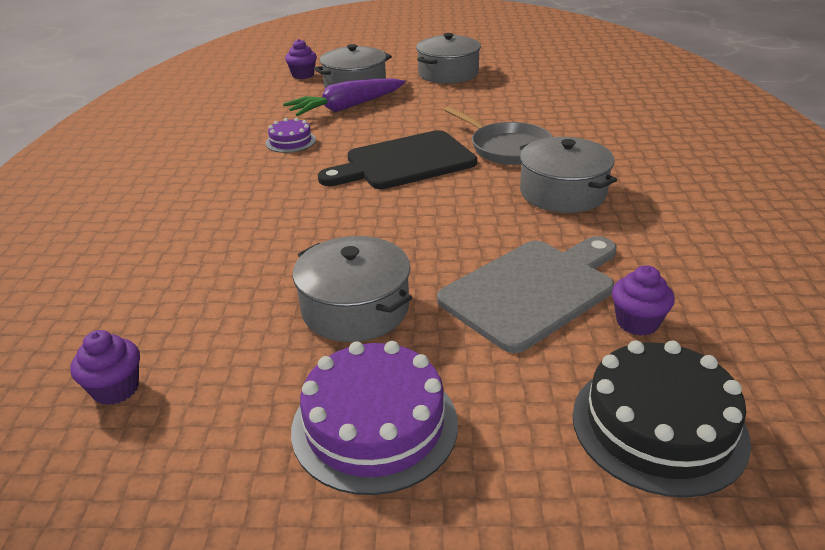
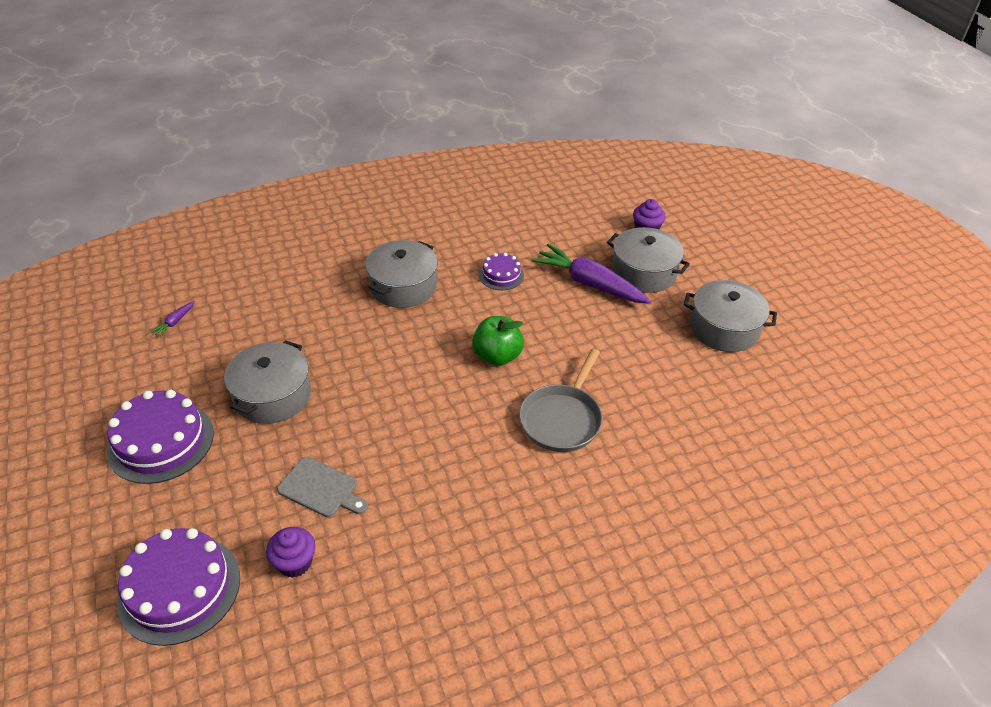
camera: 65 degrees right, 10 degrees up
purple cupcake [71,330,140,405] -> purple carrot [150,301,194,337]
black cutting board [318,130,477,189] -> green apple [472,316,524,366]
grey cutting board [437,236,617,353] -> grey cutting board [277,457,368,517], size x0.55
grey pot [520,137,617,213] -> grey pot moved to [365,240,438,308]
black cake [572,340,751,498] -> purple cake [117,528,240,646]

